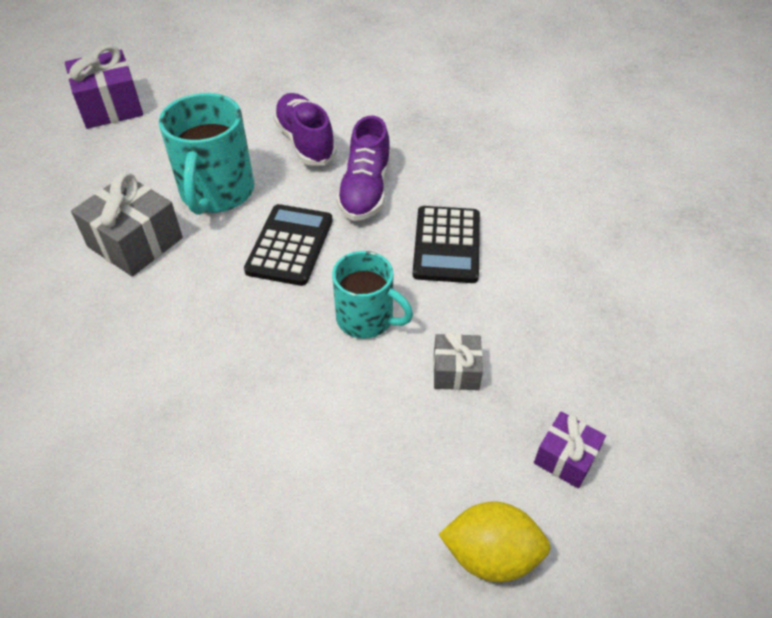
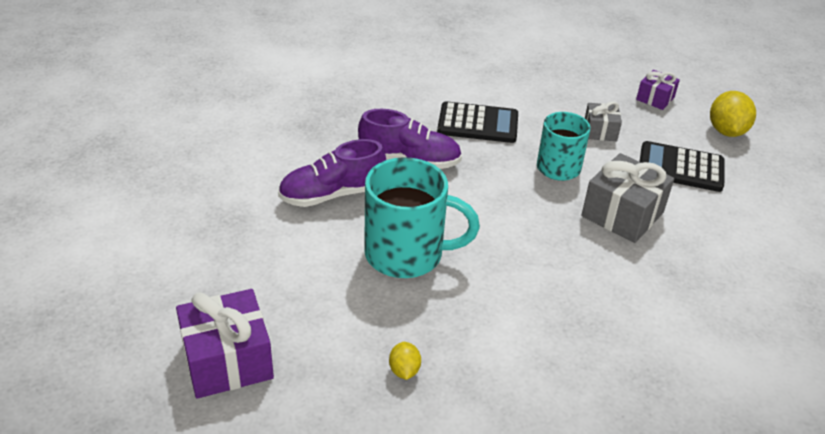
camera: 90 degrees left, 10 degrees down
grey gift [71,172,183,277] -> grey gift moved to [582,153,674,243]
black calculator [244,204,333,286] -> black calculator moved to [640,141,724,192]
none -> yellow lemon [389,342,421,380]

